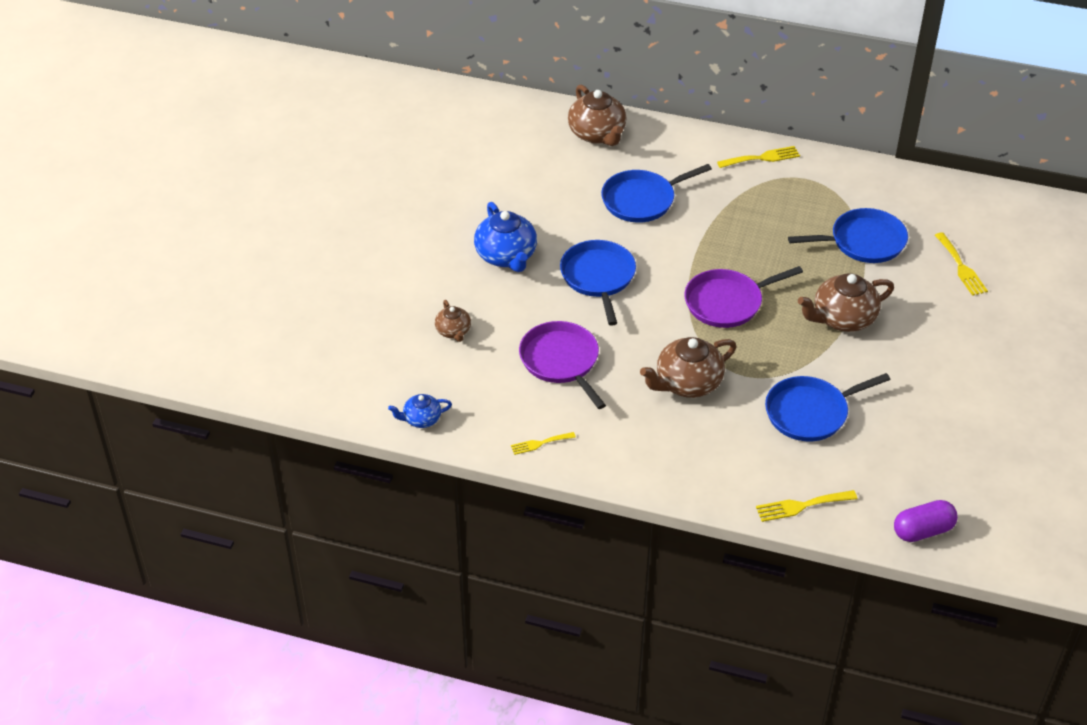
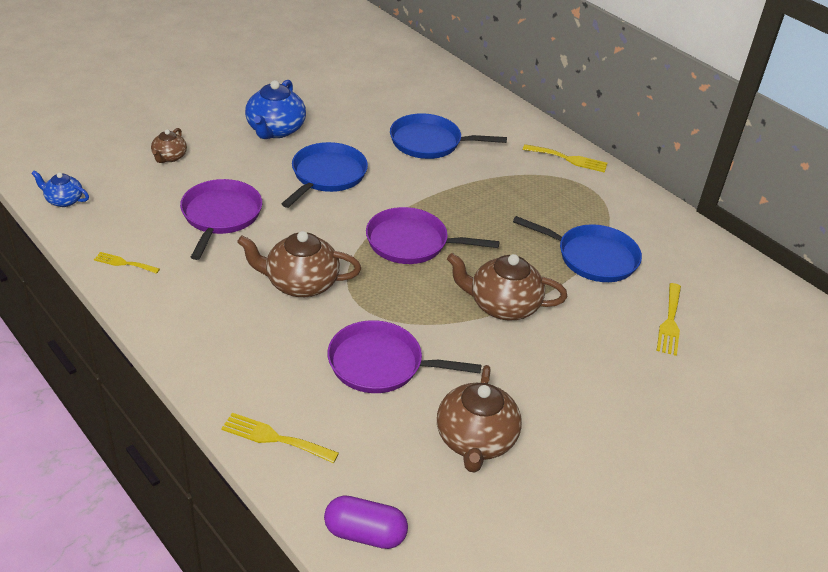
camera: 30 degrees right, 5 degrees down
brown teapot [568,85,627,146] -> brown teapot moved to [437,365,522,473]
blue pan [765,373,890,442] -> purple pan [328,320,482,393]

